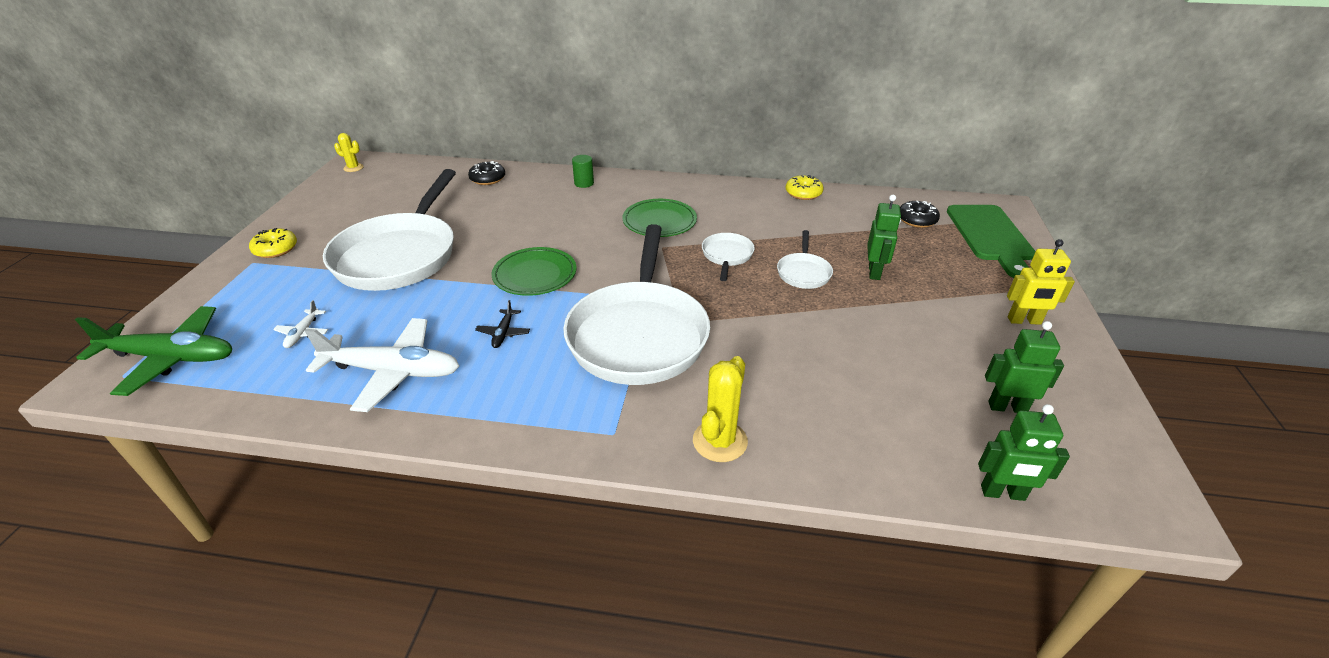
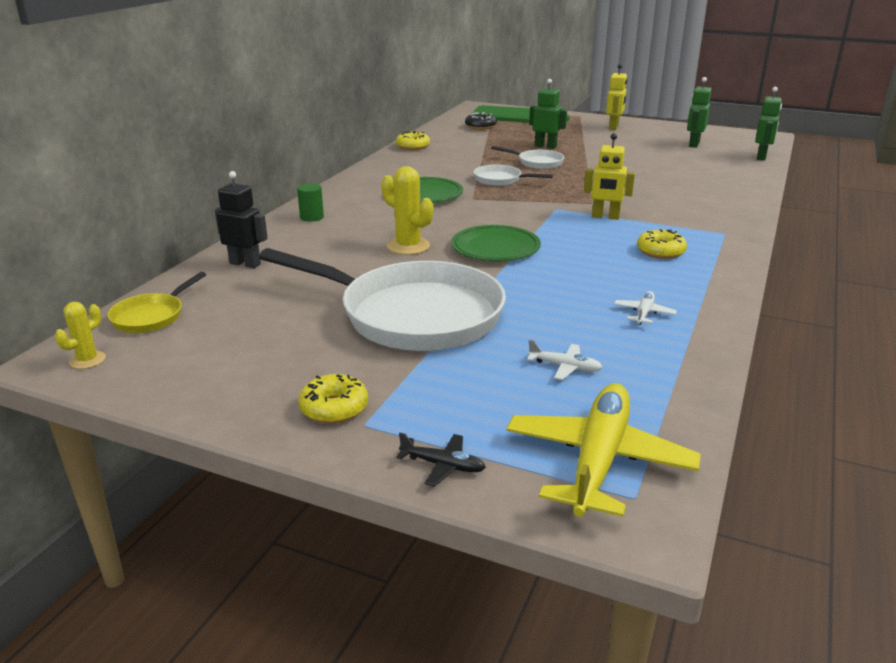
camera: 75 degrees left, 10 degrees down
green plane [75,306,232,396] -> yellow plane [506,383,701,517]
white plane [305,318,459,412] -> white plane [614,291,677,325], size x0.43
black donut [468,161,505,185] -> black robot [215,171,268,268]
black plane [475,300,530,348] -> black plane moved to [396,433,486,486]
white pan [563,224,710,385] -> yellow robot [584,133,635,220]
yellow cactus [693,356,748,462] -> yellow cactus moved to [381,166,433,255]
none -> yellow pan [107,272,206,333]
none -> yellow donut [637,229,687,259]

